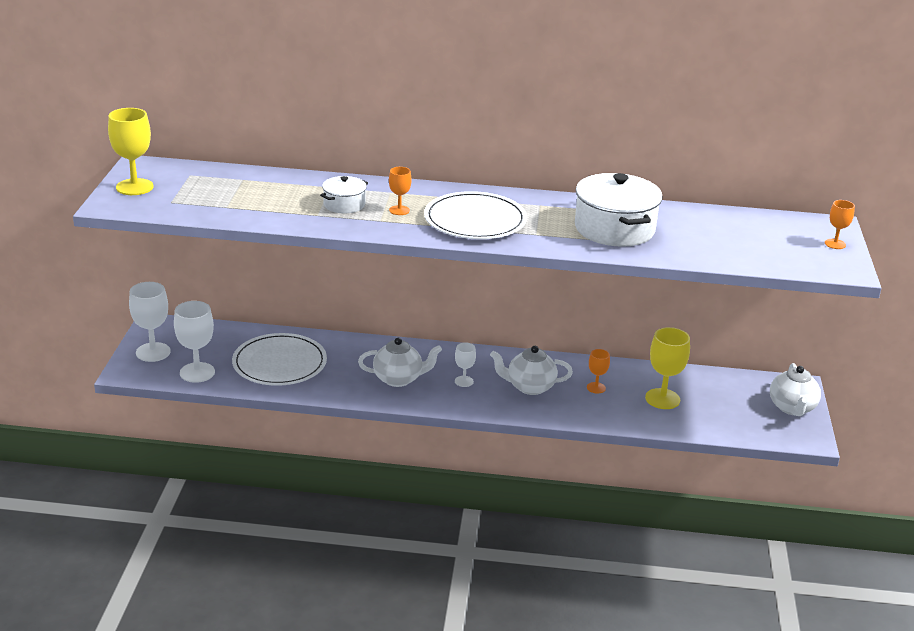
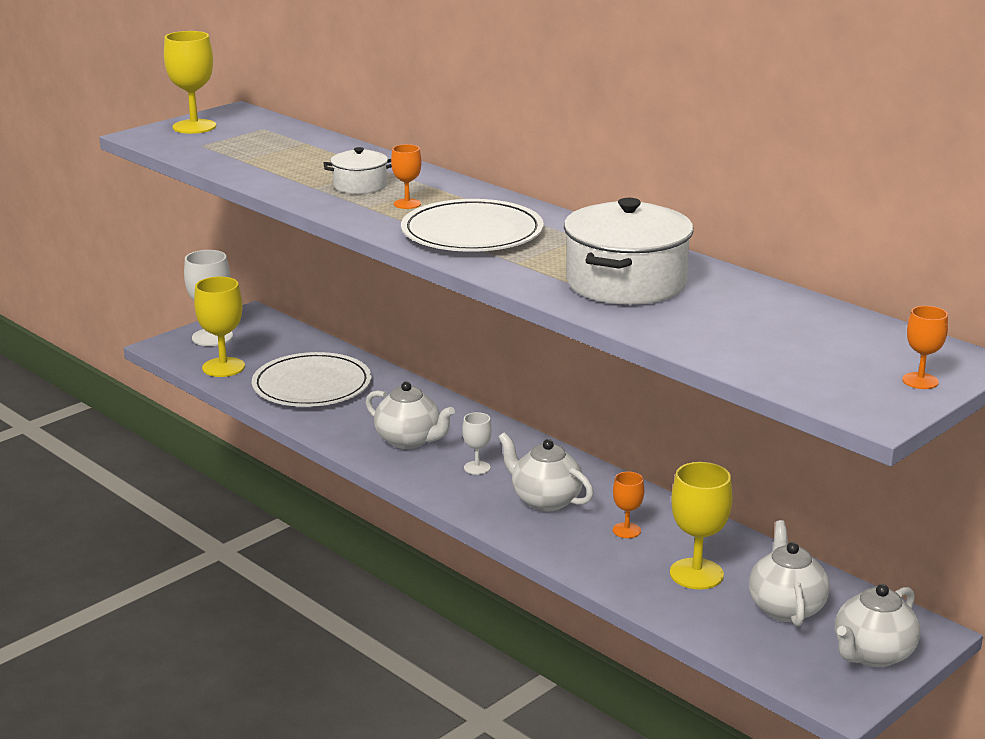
camera: 40 degrees right, 5 degrees down
white goblet [174,301,215,383] -> yellow goblet [194,277,245,377]
none -> white teapot [749,520,830,627]

